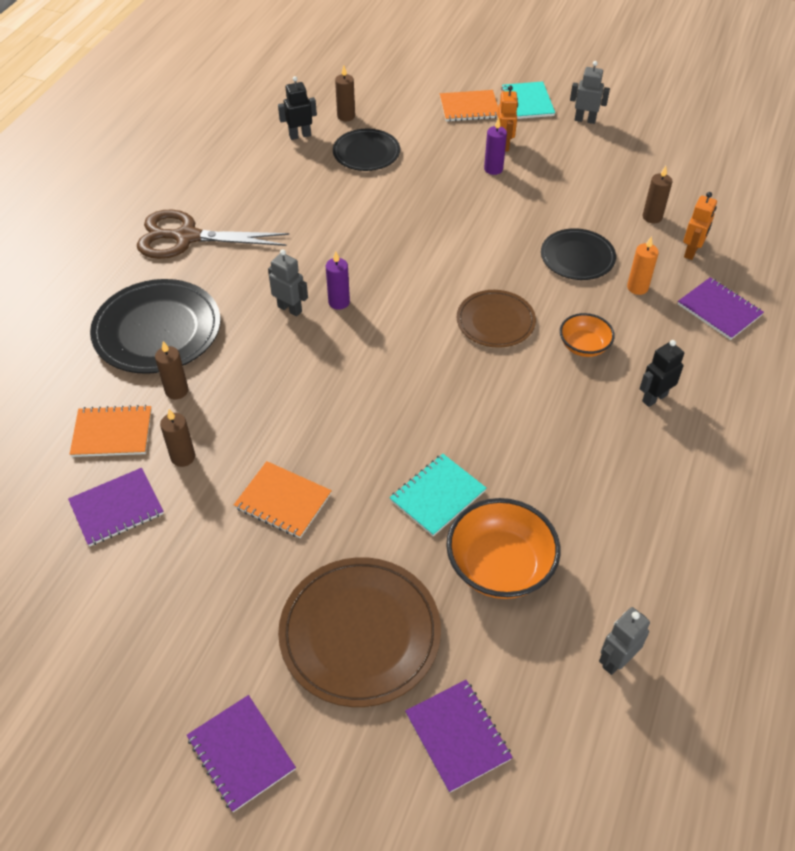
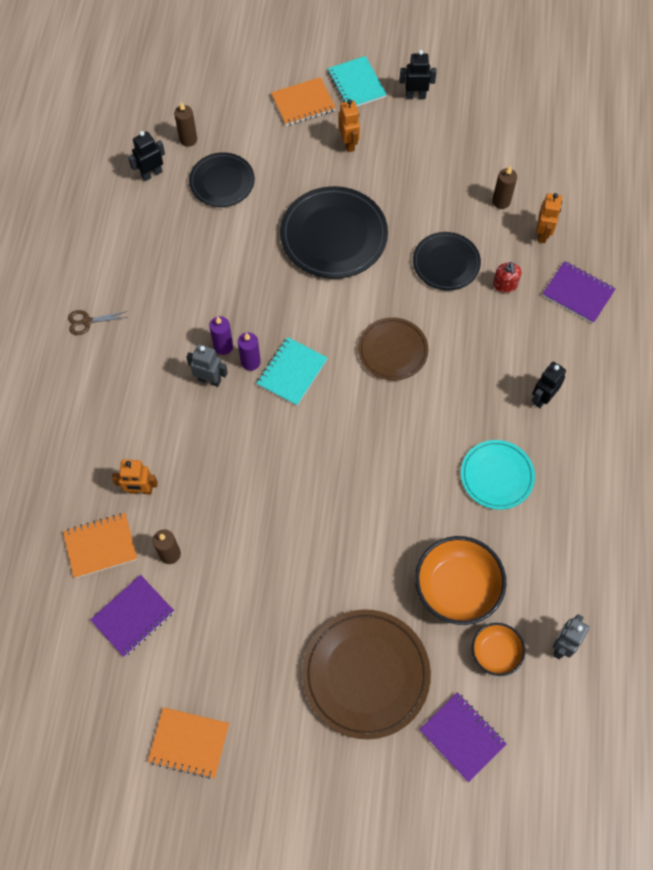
camera: 15 degrees left, 15 degrees up
black plate [90,279,220,374] -> black plate moved to [280,186,388,279]
brown scissors [137,210,289,259] -> brown scissors [68,310,128,335], size x0.42
brown candle [155,341,188,399] -> orange robot [112,459,158,494]
purple notebook [187,695,296,812] -> none
orange notebook [234,461,332,538] -> orange notebook moved to [148,707,229,779]
turquoise notebook [390,454,486,536] -> turquoise notebook moved to [256,337,327,406]
purple candle [484,117,507,175] -> purple candle moved to [209,316,233,355]
orange bowl [560,313,615,357] -> orange bowl moved to [472,623,525,676]
grey robot [570,61,610,124] -> black robot [399,50,437,99]
orange candle [627,236,659,295] -> red soap dispenser [493,262,521,293]
none -> turquoise plate [461,440,535,510]

